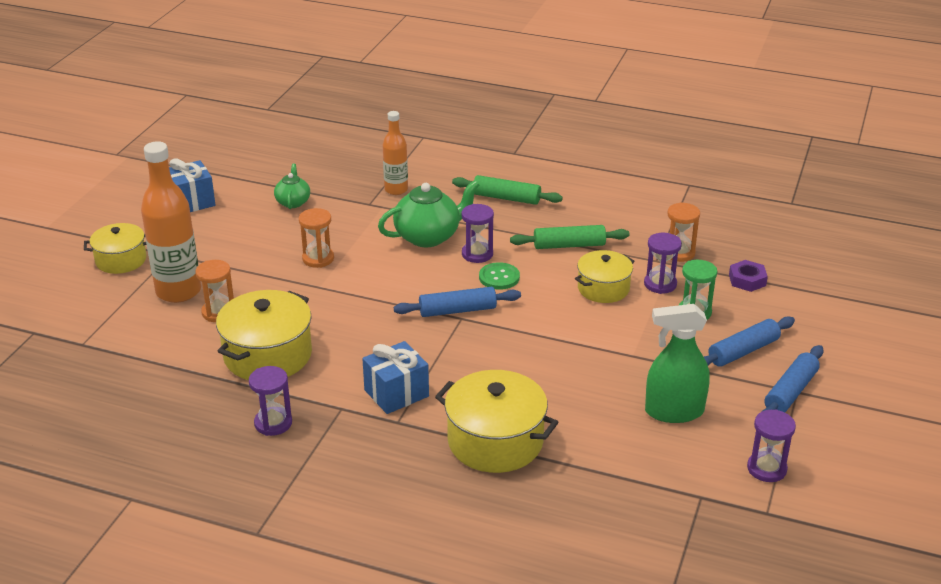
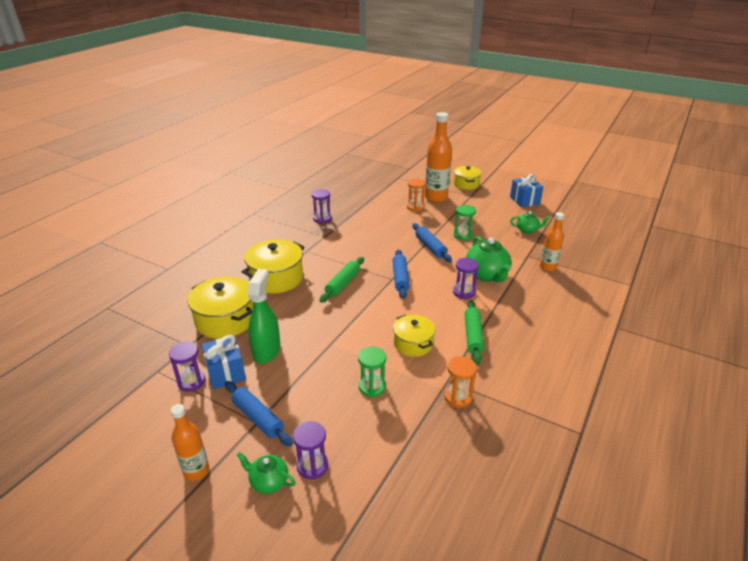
camera: 100 degrees right, 0 degrees up
yellow pot [216,290,312,380] -> yellow pot moved to [187,277,254,339]
orange hourglass [299,208,334,268] -> green hourglass [454,205,476,241]
blue gift [362,341,429,414] -> blue gift moved to [202,335,246,389]
green rolling pin [452,175,563,205] -> green rolling pin moved to [320,257,364,303]
green button [479,262,520,290] -> none
purple hourglass [644,233,682,294] -> purple hourglass moved to [293,421,328,479]
blue rolling pin [703,316,795,367] -> blue rolling pin moved to [412,223,452,262]
purple nut [729,260,768,292] -> none
none -> orange bottle [171,404,209,481]
none -> green teapot [236,452,296,494]

